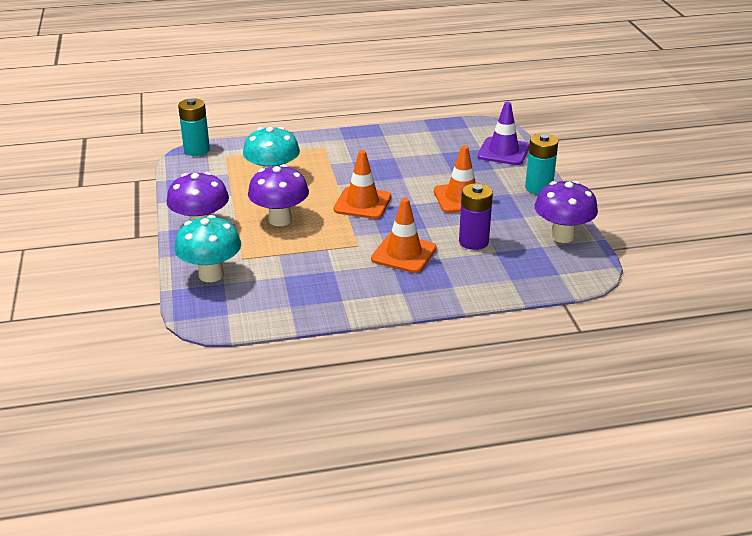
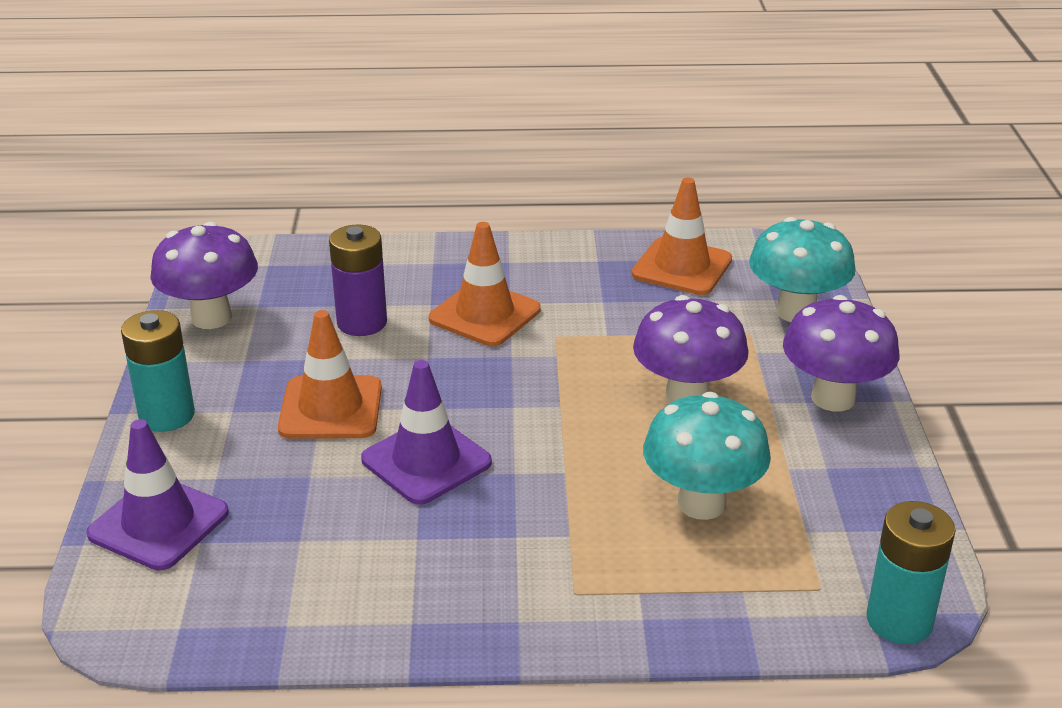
camera: 170 degrees left, 0 degrees up
orange traffic cone [333,150,391,219] -> orange traffic cone moved to [632,177,732,295]
none -> purple traffic cone [361,360,492,505]

